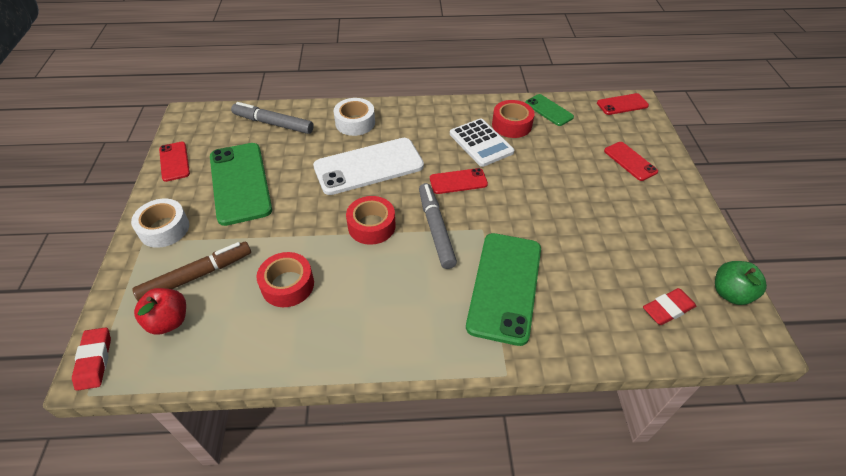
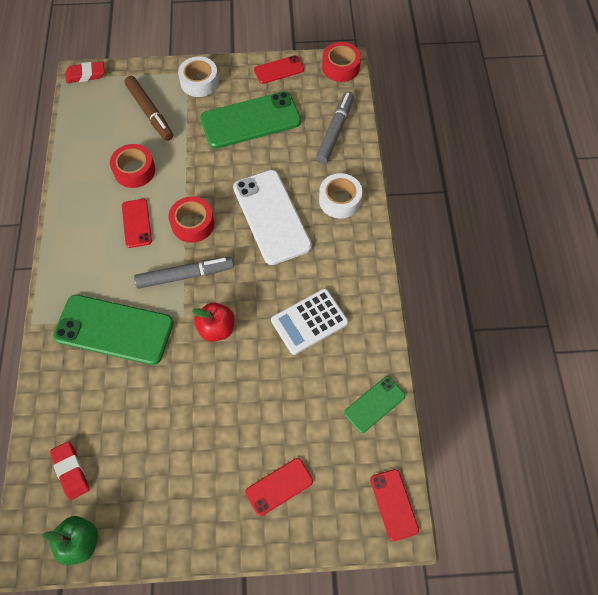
camera: 90 degrees right, 15 degrees up
red apple [134,288,186,335] -> red apple moved to [192,302,234,342]
red phone [430,168,488,194] -> red phone moved to [122,199,152,248]
red tape [492,100,534,138] -> red tape moved to [322,42,361,82]

